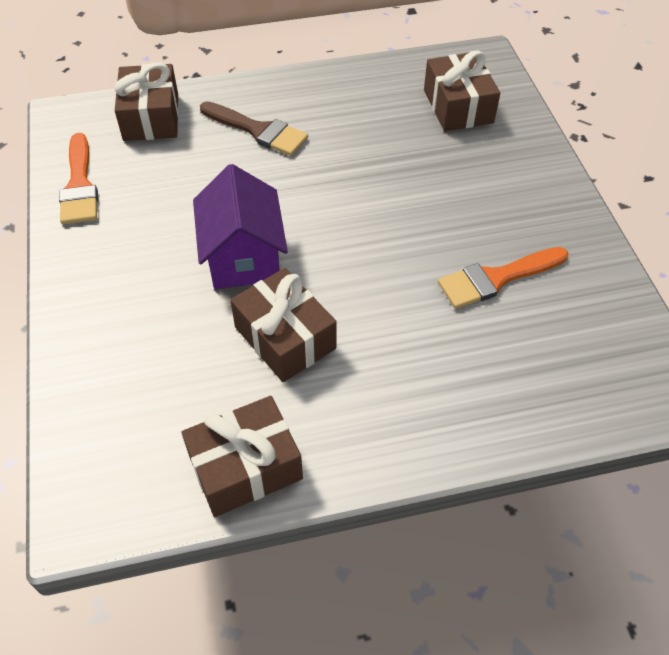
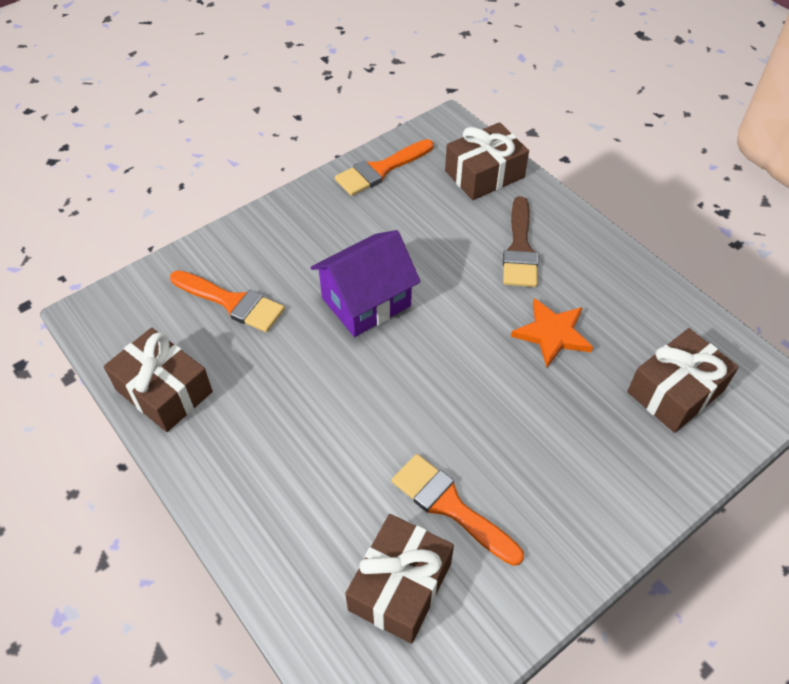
camera: 65 degrees right, 0 degrees up
brown gift [230,268,337,382] -> brown gift moved to [345,514,454,644]
none -> orange brush [170,270,285,332]
none -> orange star [511,298,593,367]

